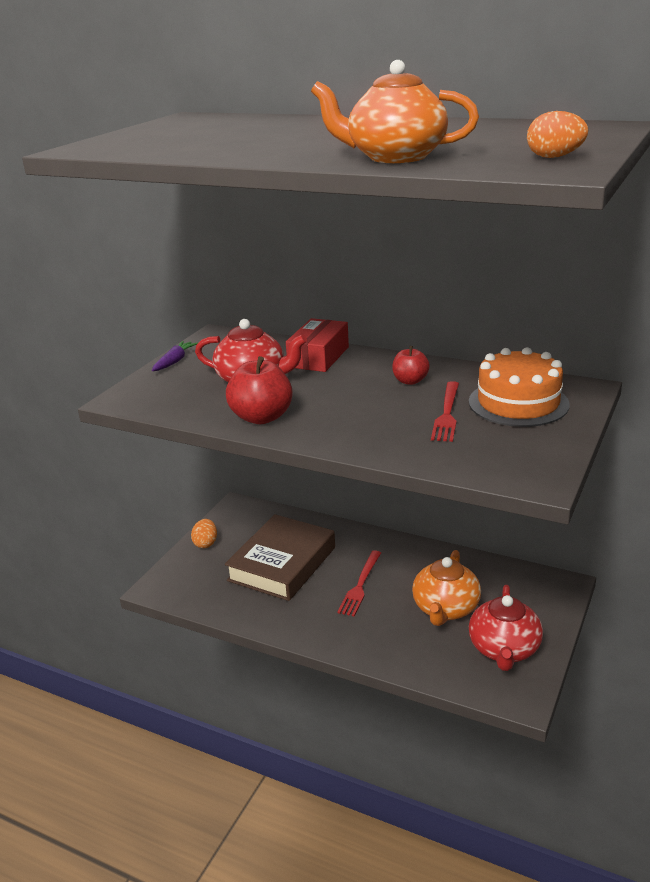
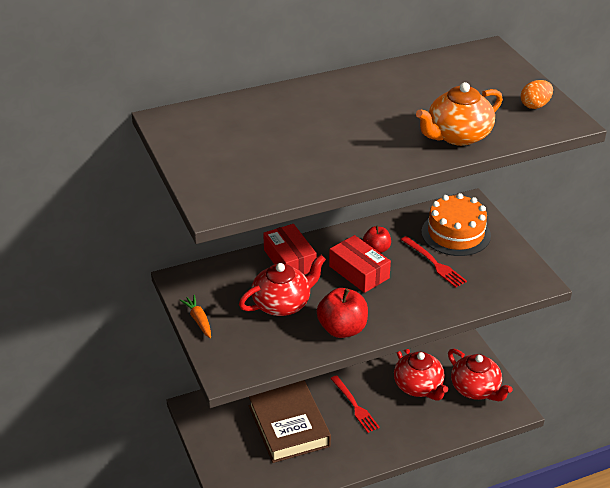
camera: 50 degrees left, 10 degrees up
purple carrot [152,341,198,371] -> orange carrot [180,295,211,338]
orange egg [191,519,217,548] -> none
orange teapot [412,550,481,626] -> red teapot [394,349,448,401]
none -> red box [329,235,391,293]

